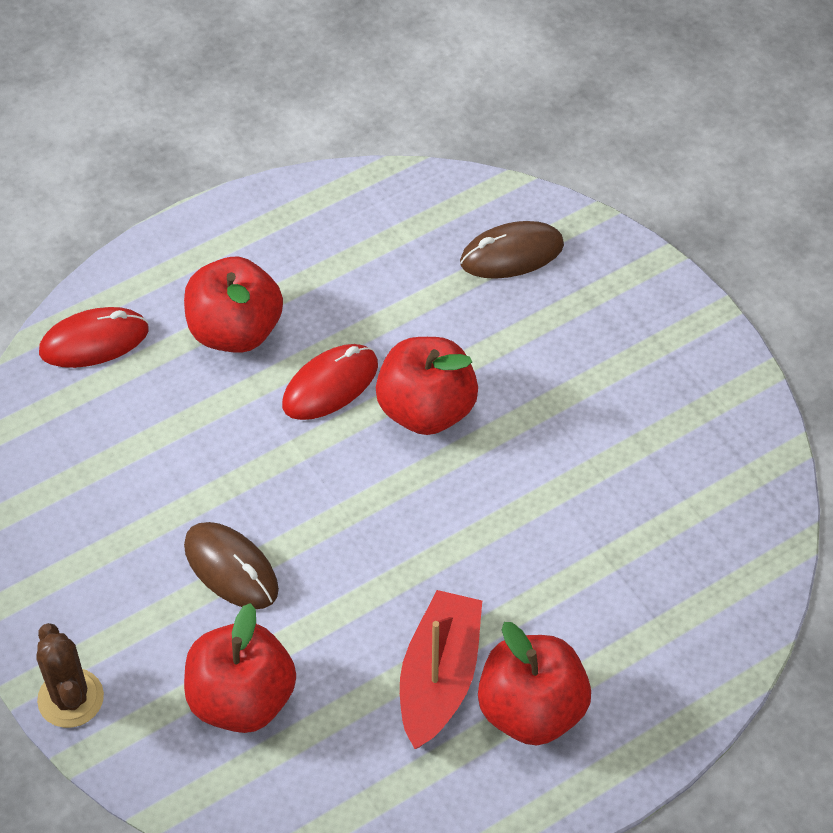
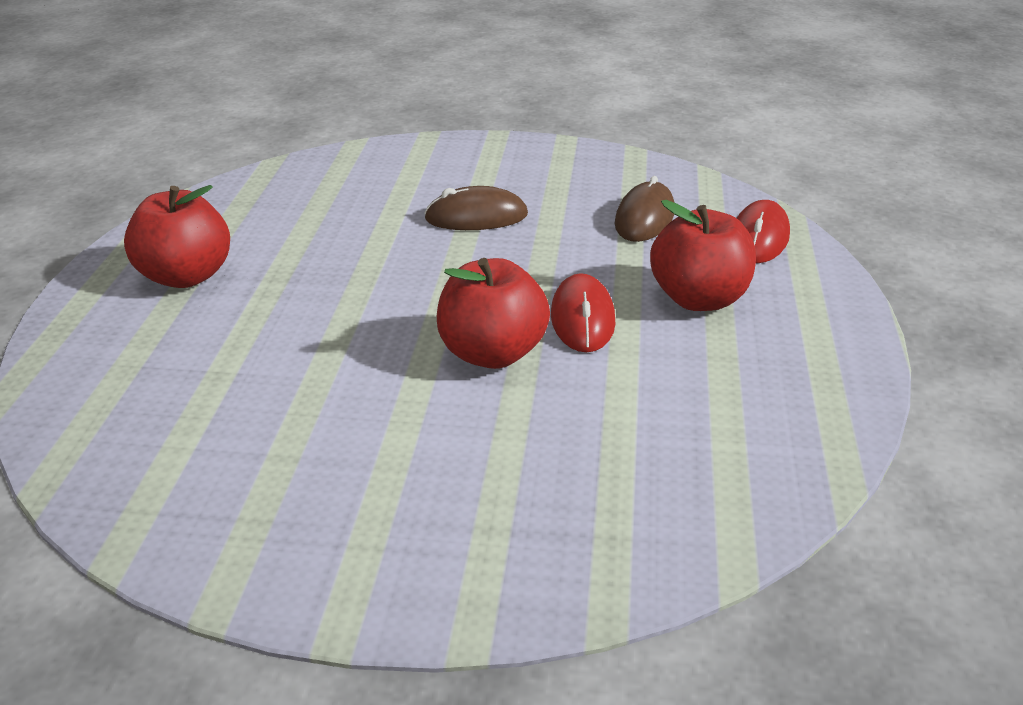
camera: 130 degrees right, 20 degrees down
brown cactus [36,623,104,728] -> none
red apple [184,603,296,733] -> none
red boat [400,590,482,749] -> none
brown mouse [460,221,564,279] -> brown mouse moved to [615,176,674,242]

